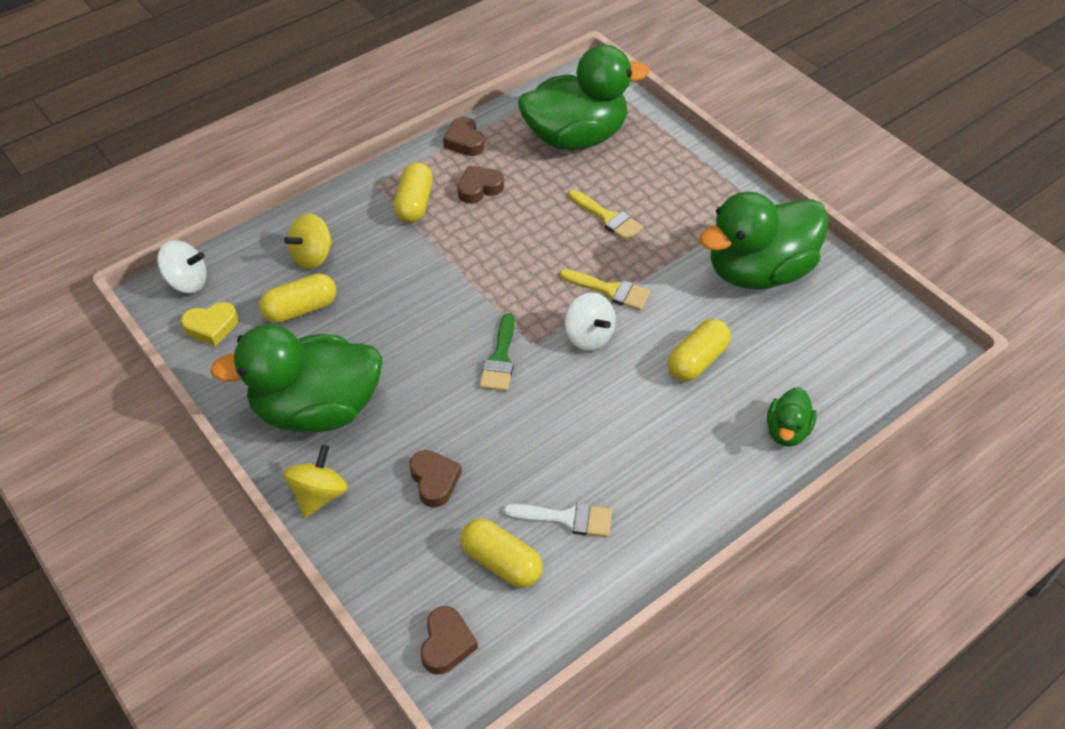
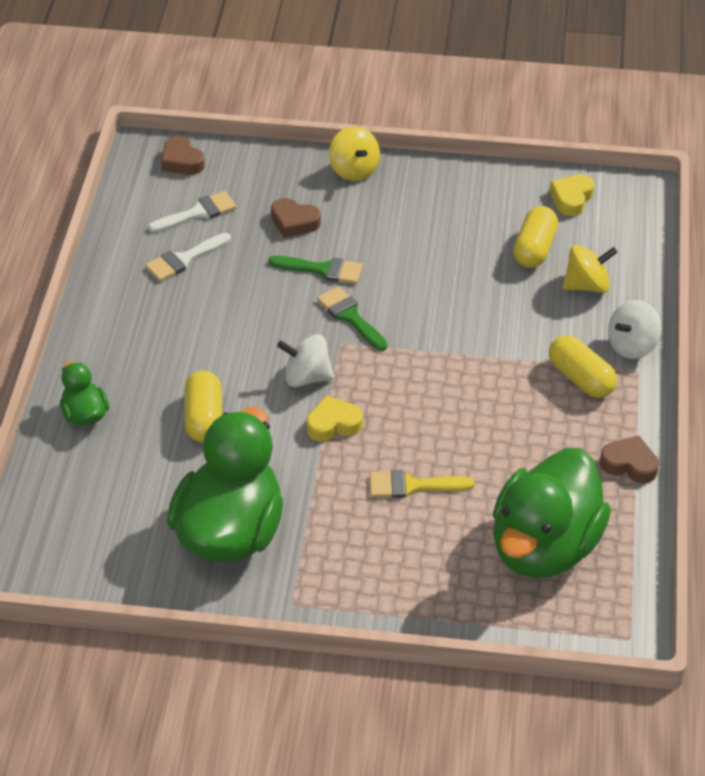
camera: 135 degrees right, 5 degrees down
white spinning top [157,240,207,293] -> white spinning top moved to [608,300,661,359]
green duck [210,324,383,432] -> none
yellow spinning top [284,213,333,269] -> yellow spinning top turned 75 degrees clockwise [563,245,618,293]
brown heart [458,166,504,204] -> none
yellow capsule [460,518,543,588] -> white brush [148,191,237,233]
yellow brush [560,269,651,311] -> yellow heart [307,395,363,441]
none -> green brush [269,256,363,284]

